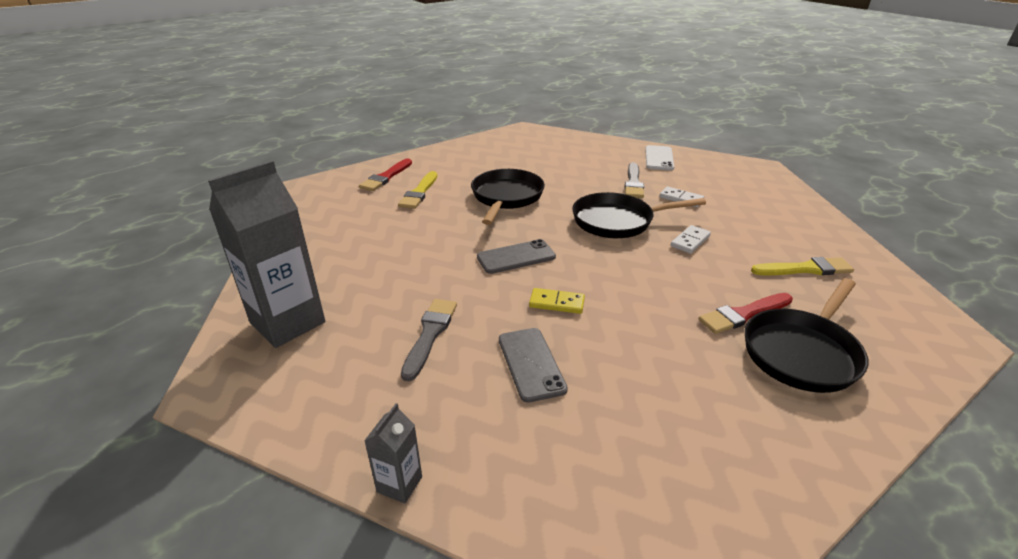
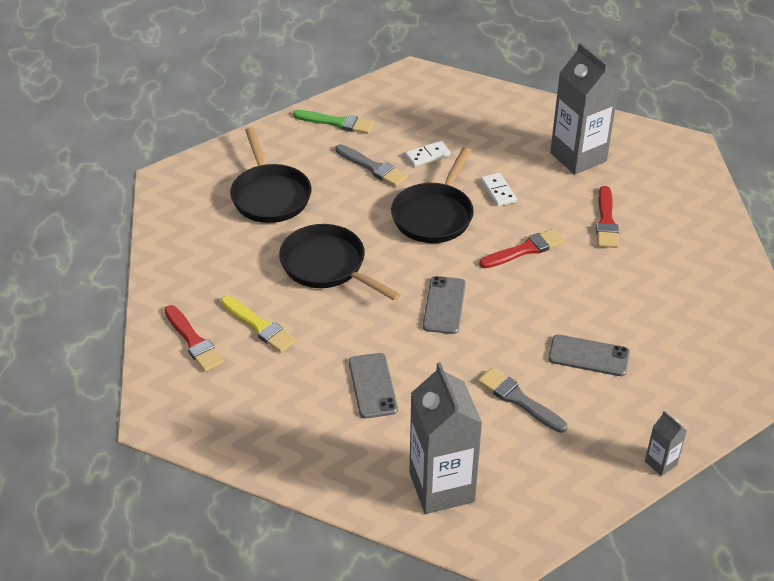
camera: 60 degrees left, 10 degrees up
yellow domino [529,288,585,314] -> none
white phone [645,145,674,171] -> green brush [293,110,374,134]
black pan [745,278,868,393] -> black pan moved to [230,127,311,223]
yellow brush [751,257,854,275] -> grey carton [550,42,620,175]
none -> grey phone [349,353,398,418]
none -> red brush [479,229,565,268]

